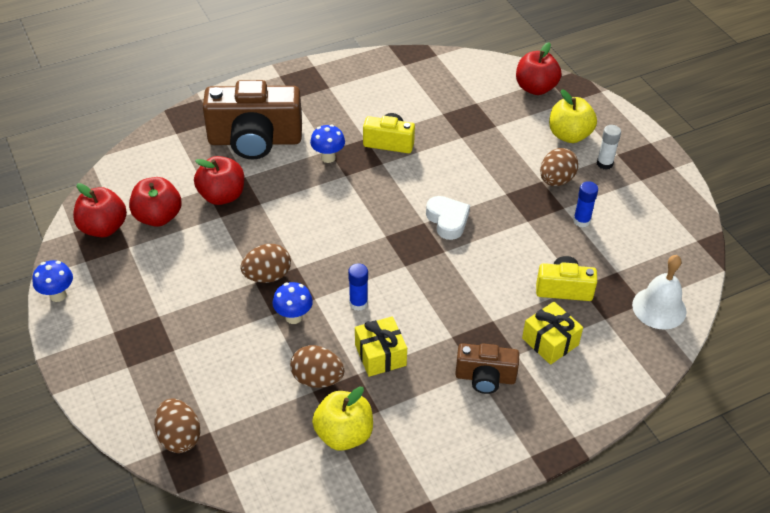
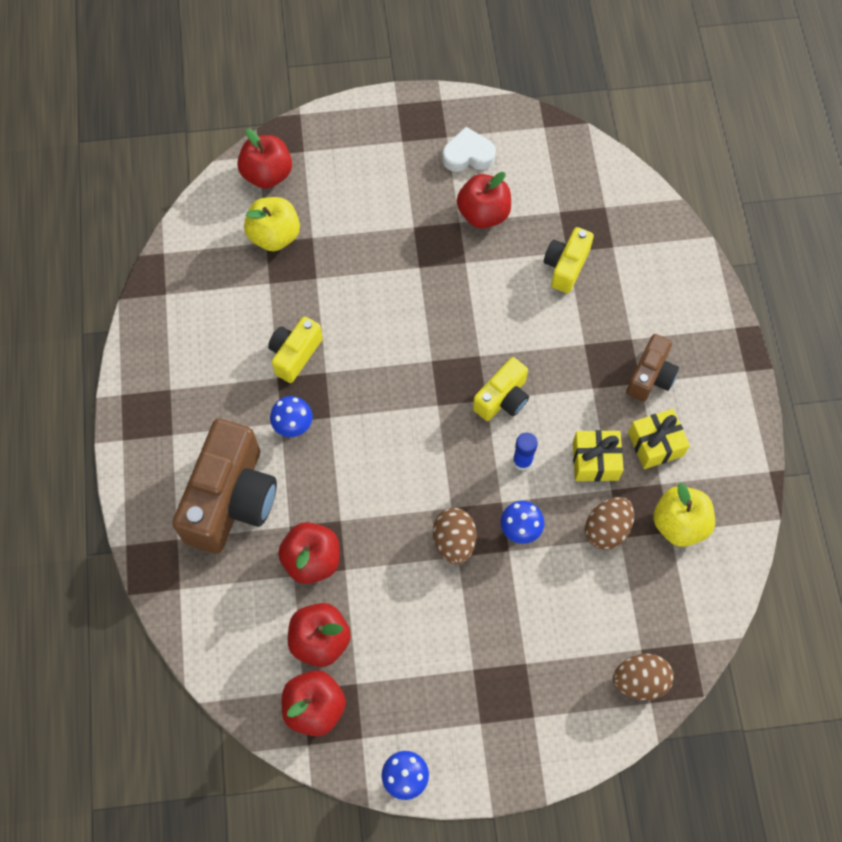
camera: 70 degrees left, 20 degrees up
white heart [426,196,470,240] -> white heart moved to [442,127,496,172]
yellow gift [522,302,583,365] -> yellow gift moved to [628,409,690,469]
brown egg [540,148,578,186] -> none
yellow apple [549,89,597,143] -> yellow apple moved to [244,197,300,251]
blue glue stick [573,181,598,227] -> red apple [457,172,511,228]
white glue stick [597,125,621,170] -> none
white bell [632,255,687,330] -> none
none -> yellow camera [473,357,529,421]

